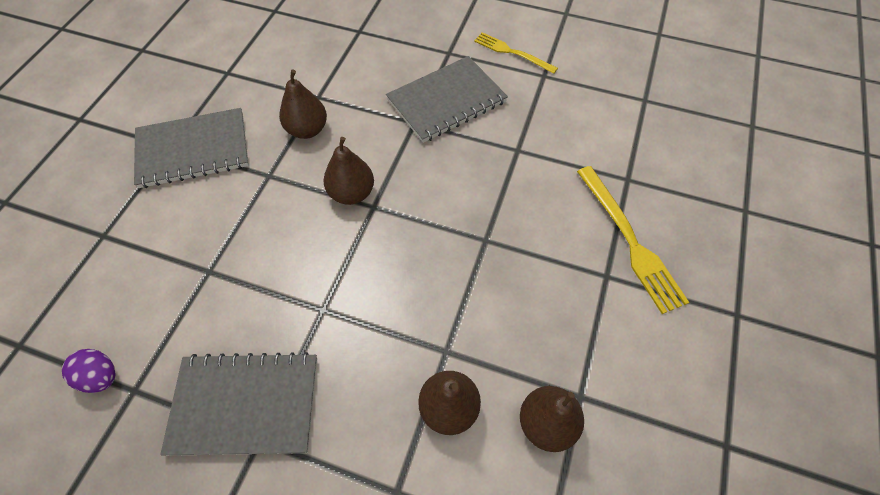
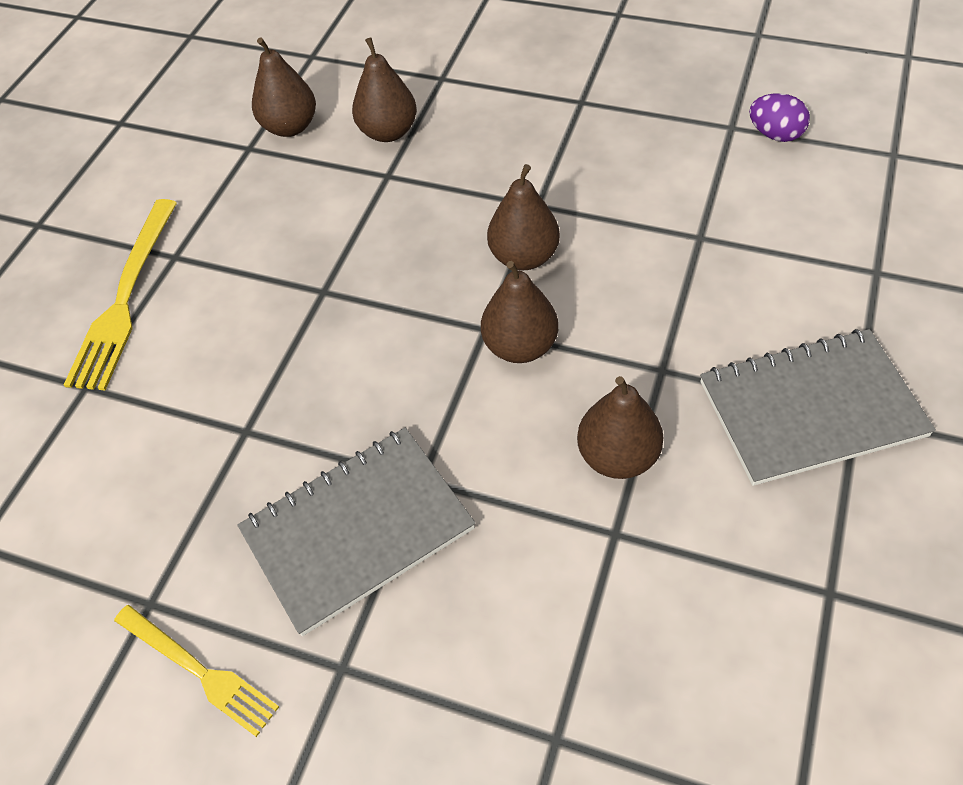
camera: 175 degrees left, 5 degrees down
grey notebook [160,352,317,456] -> none
yellow fork [577,166,689,314] -> yellow fork turned 150 degrees counterclockwise [64,199,177,390]
none -> brown pear [487,164,560,270]

